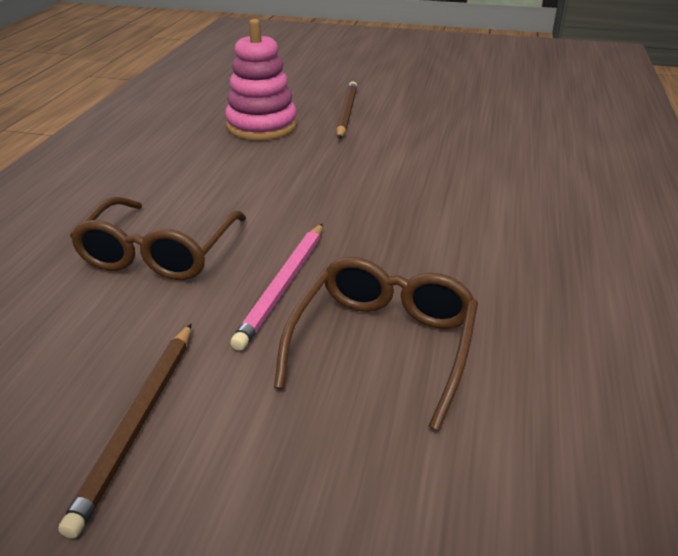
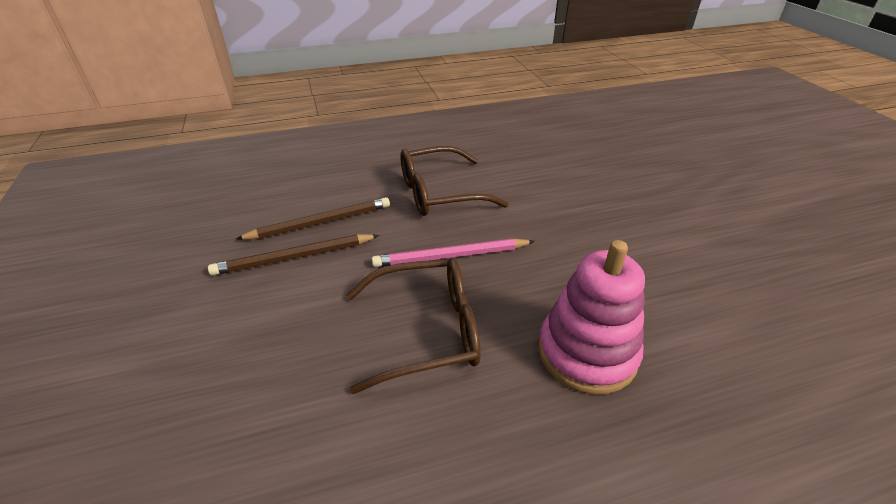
camera: 60 degrees right, 5 degrees up
pink stacking toy [225,19,297,140] -> pink stacking toy moved to [538,240,645,394]
brown pencil [336,81,357,139] -> brown pencil moved to [236,197,390,240]

